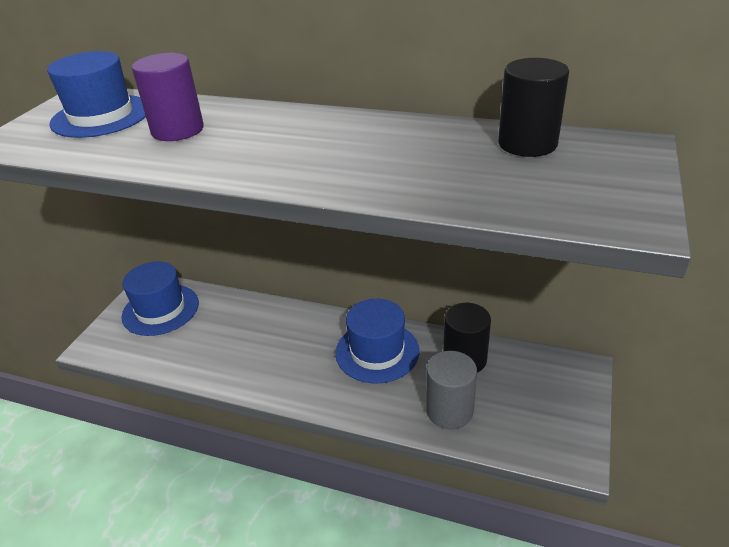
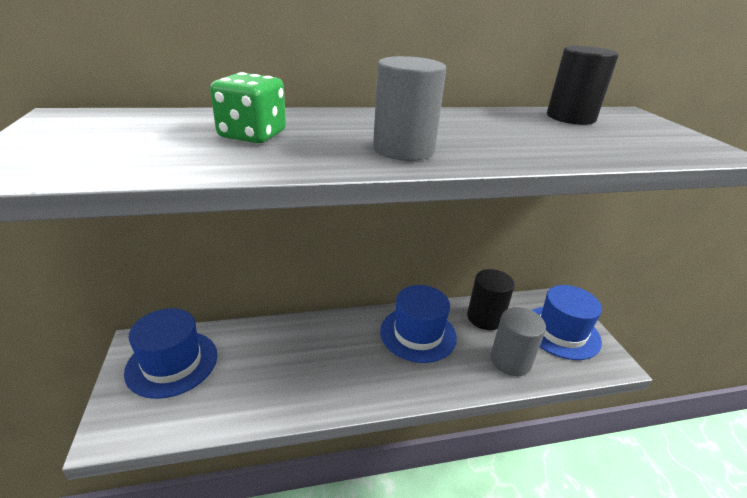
camera: 35 degrees left, 5 degrees down
blue hat [47,51,146,138] -> blue hat moved to [531,285,602,360]
purple cylinder [132,53,204,141] -> green dice [210,72,286,143]
none -> grey cylinder [373,56,446,161]

